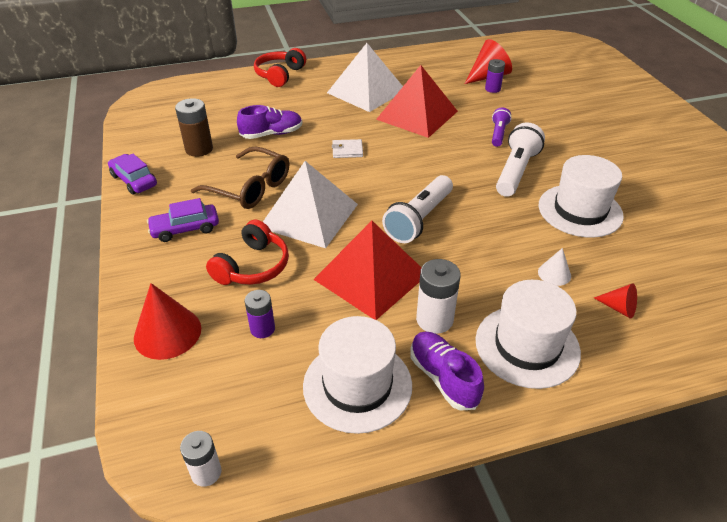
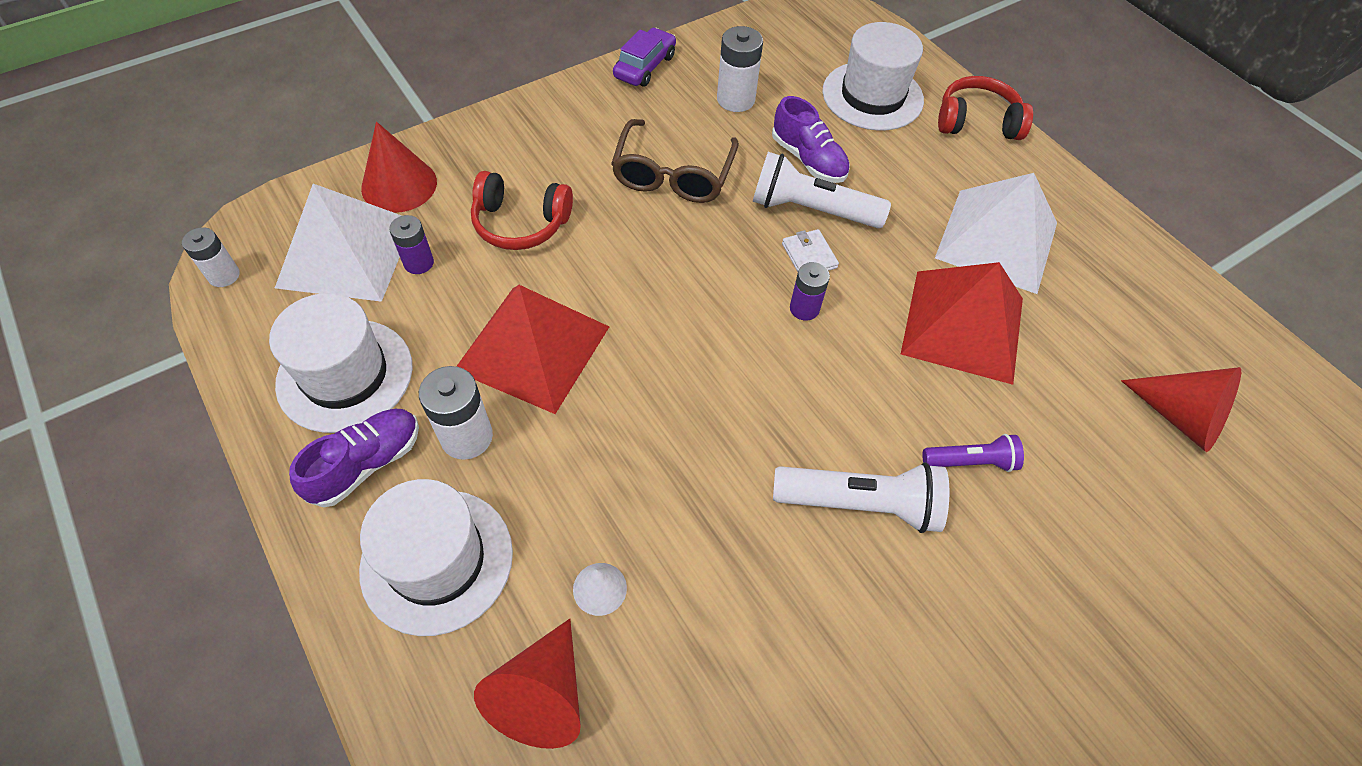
camera: 70 degrees right, 15 degrees up
purple car [147,198,219,242] -> none
brown battery [175,98,213,157] -> white battery [717,26,763,112]
white pyramid [263,161,358,248] -> white pyramid moved to [275,184,402,302]
white flashlight [382,175,453,243] -> white flashlight moved to [753,152,891,228]
purple battery [485,59,505,93] -> purple battery moved to [790,262,830,321]
white hat [539,155,624,238] -> white hat moved to [822,22,924,131]
red cone [594,283,637,319] -> red cone [474,619,581,749], size x1.84

